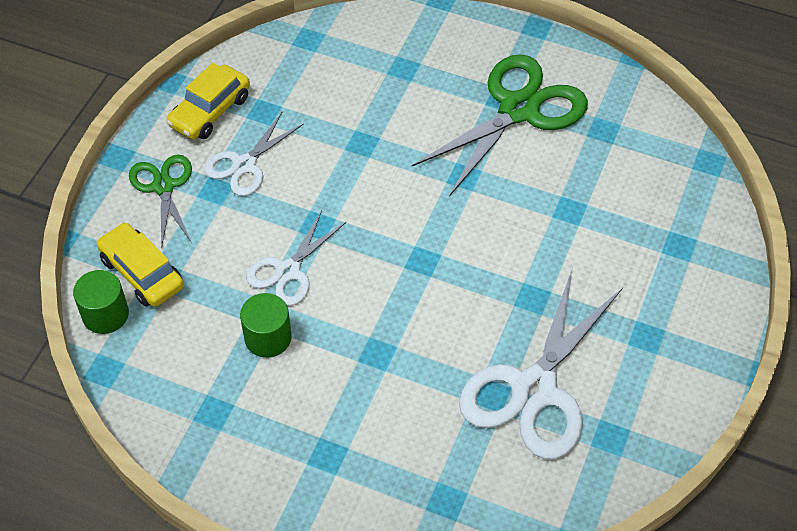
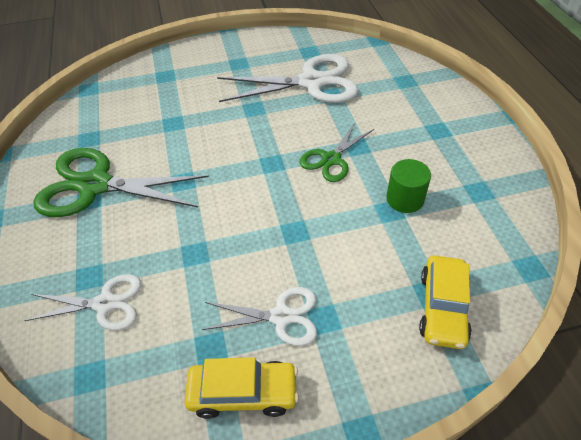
camera: 125 degrees left, 5 degrees down
green cylinder [73,270,129,334] -> none
green scissors [129,155,192,248] -> green scissors moved to [299,122,374,182]
white scissors [246,210,346,306] -> white scissors moved to [24,274,141,330]

